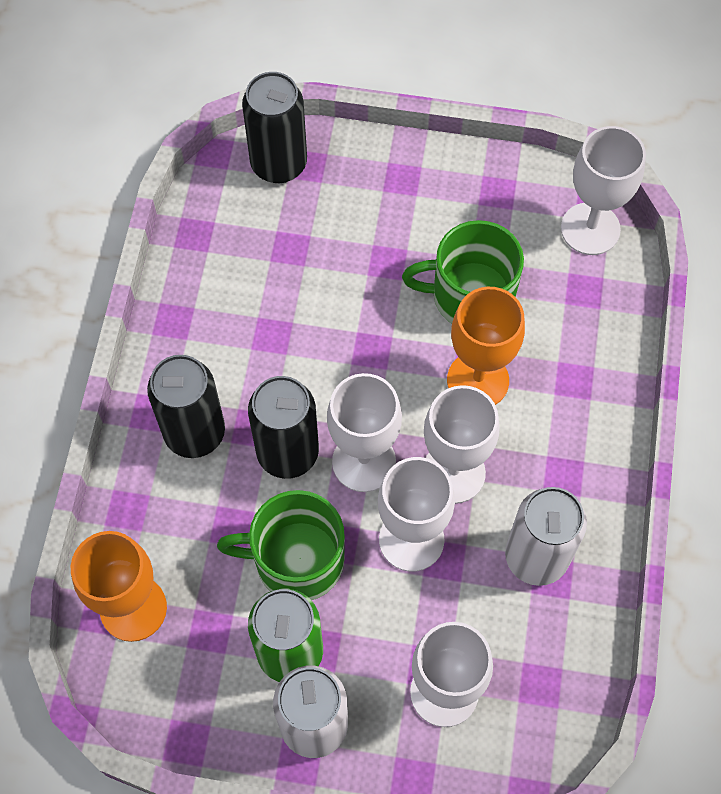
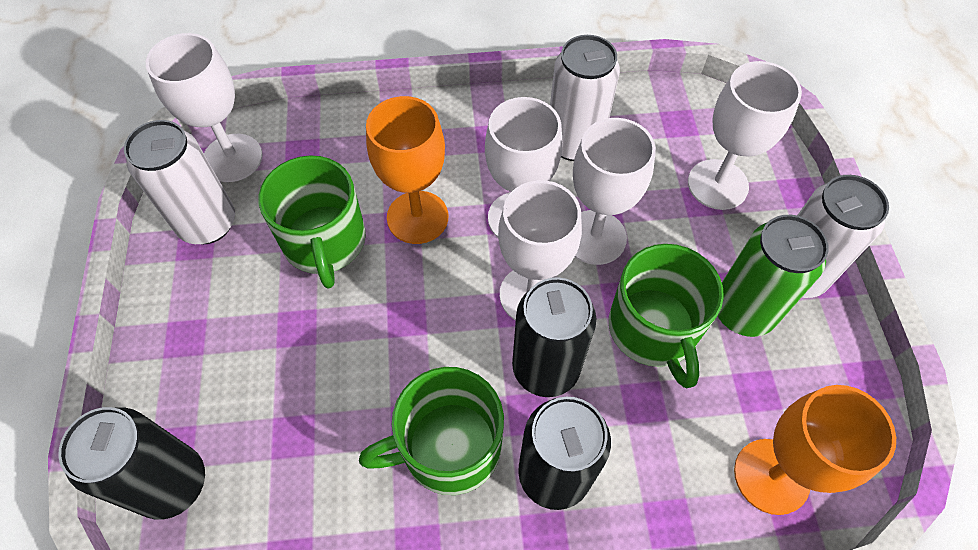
camera: 105 degrees left, 5 degrees down
none -> white can [124,120,235,244]
none -> green mug [359,367,504,495]

